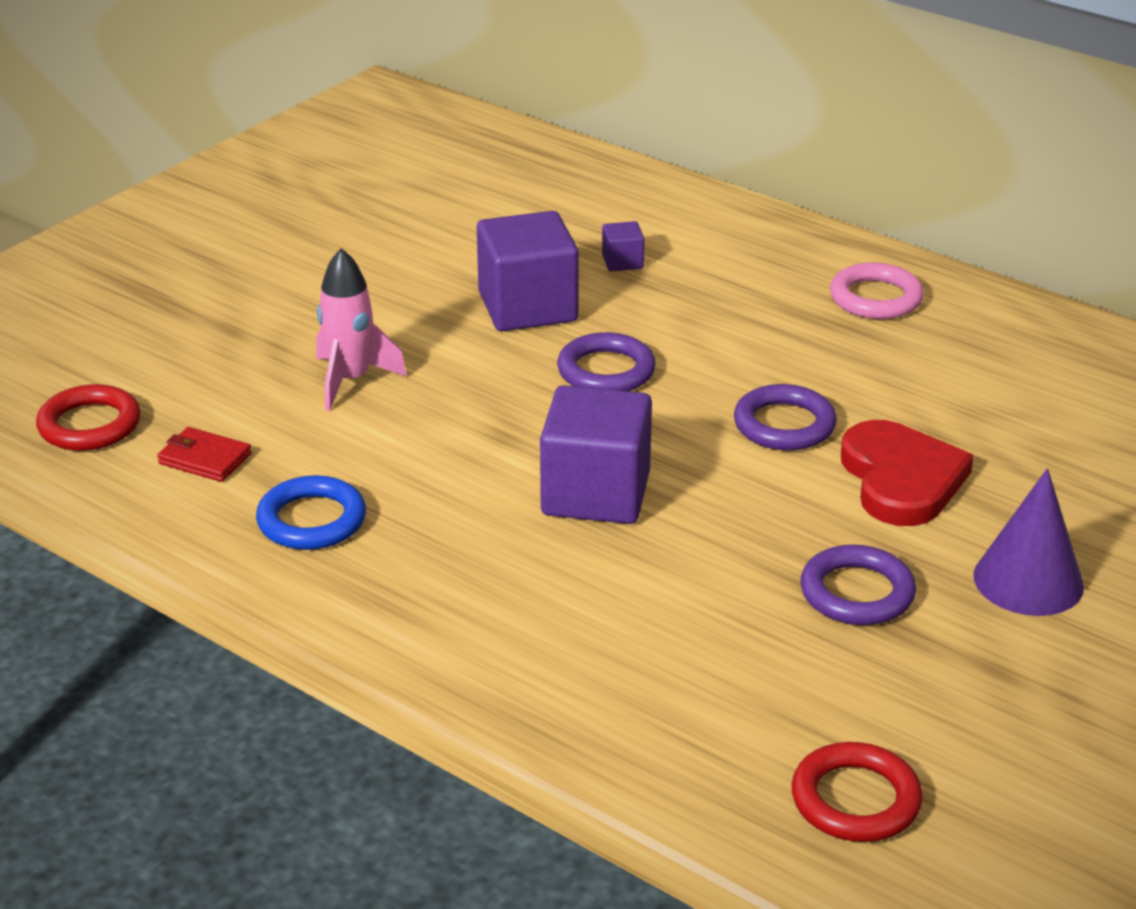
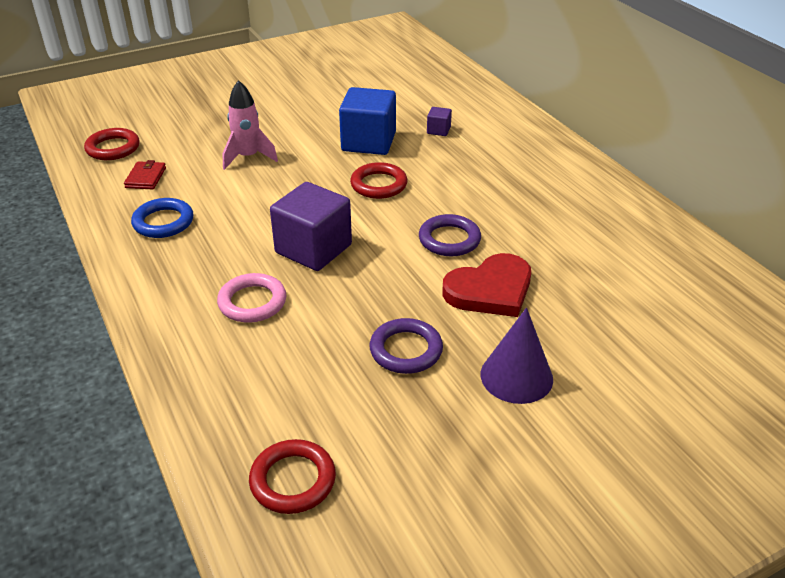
camera: 25 degrees right, 5 degrees up
red wallet [157,427,252,482] -> red wallet turned 45 degrees clockwise [124,160,166,189]
purple cube [477,211,579,331] -> blue cube [339,87,396,155]
purple ring [557,332,656,391] -> red ring [350,162,407,199]
pink ring [830,263,924,319] -> pink ring moved to [217,273,287,323]
red heart [841,420,974,526] -> red heart turned 45 degrees clockwise [442,253,531,317]

